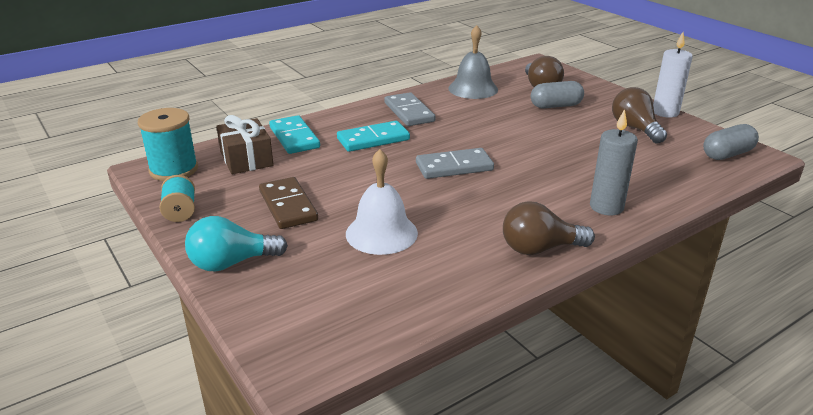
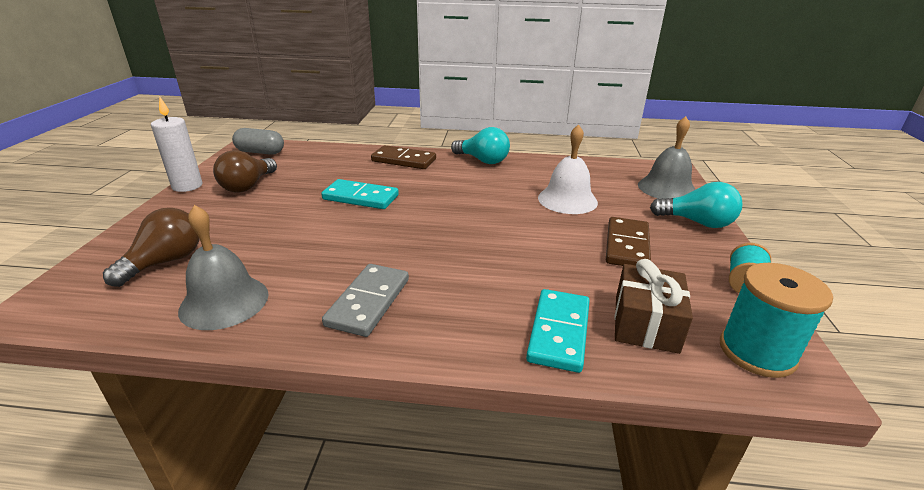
camera: 140 degrees left, 0 degrees up
turquoise domino [337,121,410,152] -> turquoise domino moved to [321,179,399,209]
grey domino [416,148,494,179] -> none
brown light bulb [503,201,595,255] -> turquoise light bulb [451,127,510,164]
grey capsule [531,81,584,109] -> none
grey candle [590,109,638,216] -> brown domino [371,145,436,169]
none -> grey bell [638,116,696,199]

